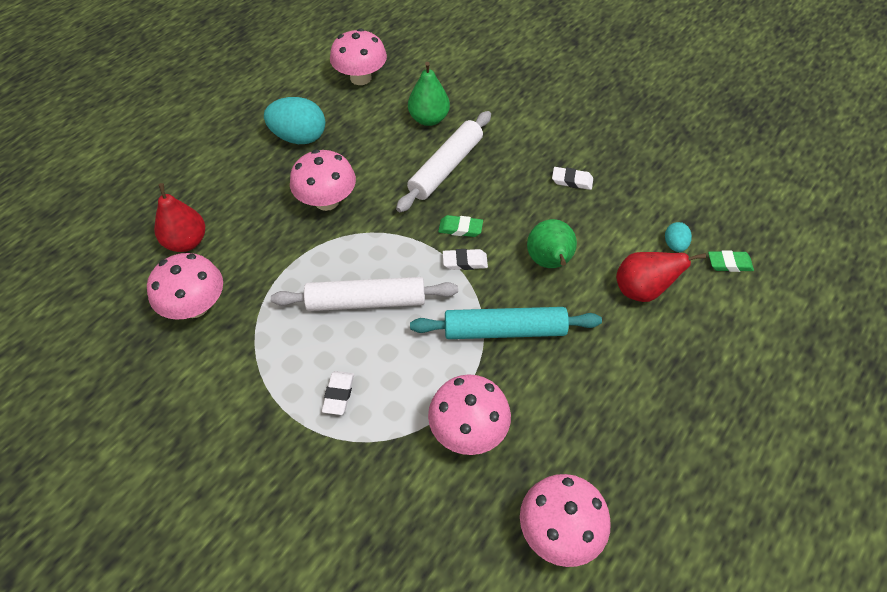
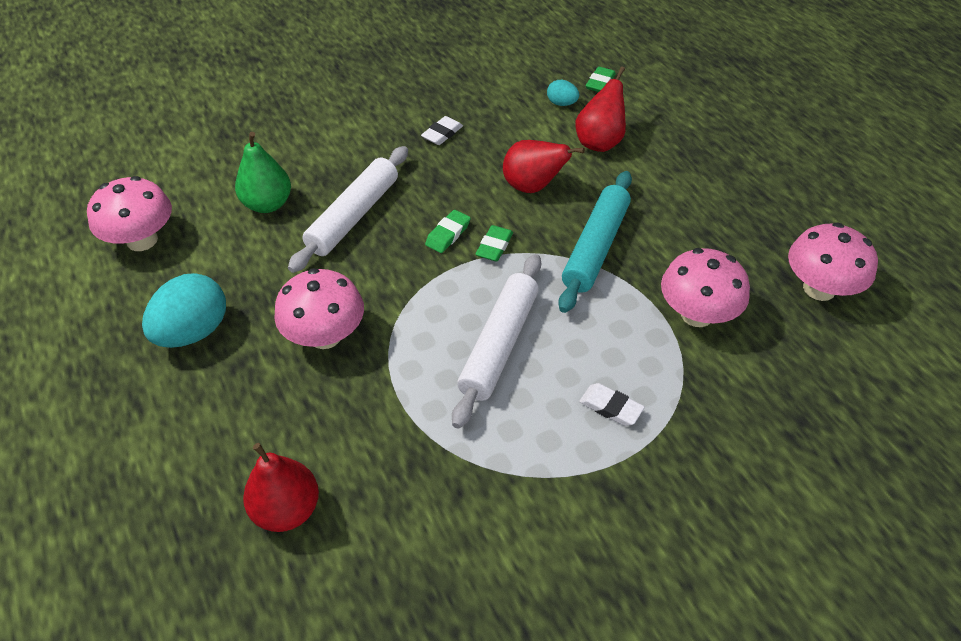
camera: 65 degrees left, 5 degrees down
pink mushroom [147,253,223,320] -> none
white rolling pin [396,111,491,212] -> white rolling pin turned 60 degrees clockwise [288,146,408,273]
white eraser [443,249,488,270] -> green eraser [476,225,513,262]
green pear [527,219,577,268] -> red pear [503,140,585,193]

